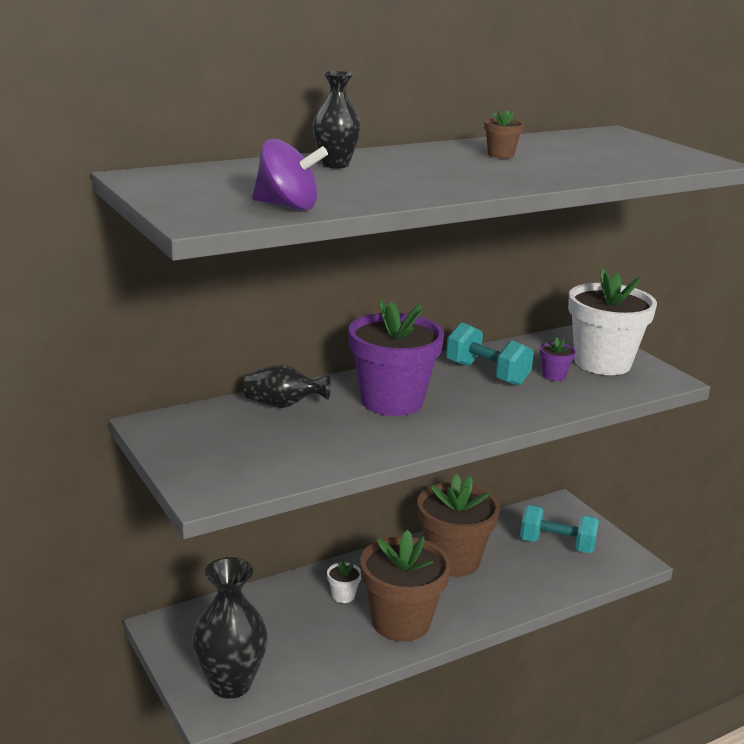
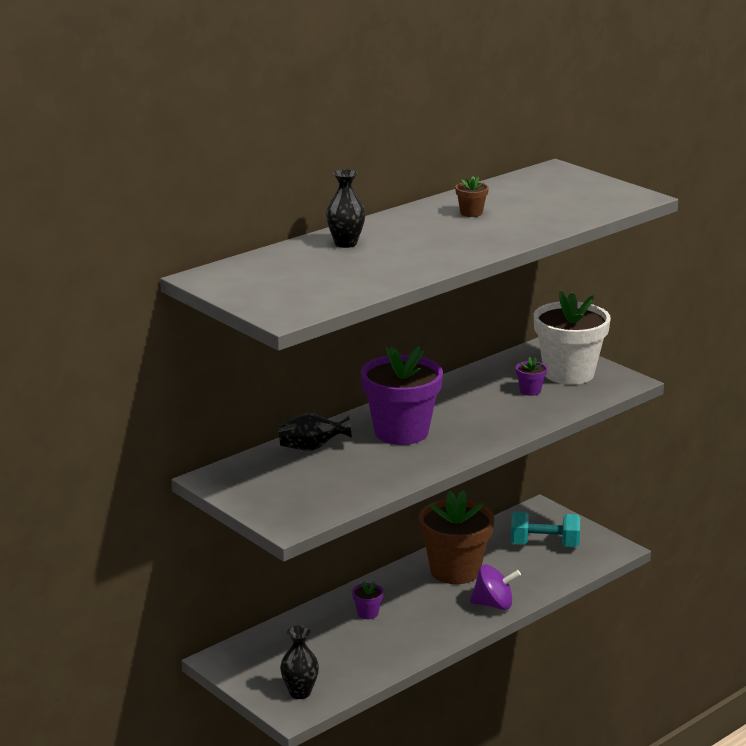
camera: 10 degrees left, 0 degrees up
black vase [192,557,268,699] -> black vase [280,625,319,699], size x0.61
purple spinning top [252,139,328,210] -> purple spinning top moved to [470,564,521,610]
white flower pot [327,560,361,603] -> purple flower pot [352,581,384,619]
brown flower pot [360,530,451,642] -> none
turquoise dumbbell [446,322,534,386] -> none

